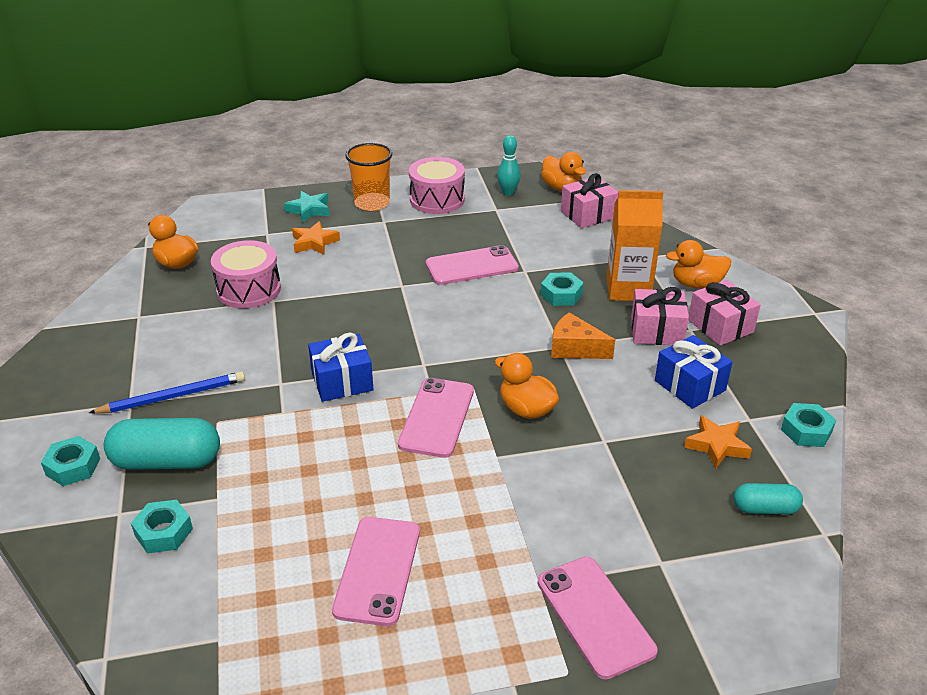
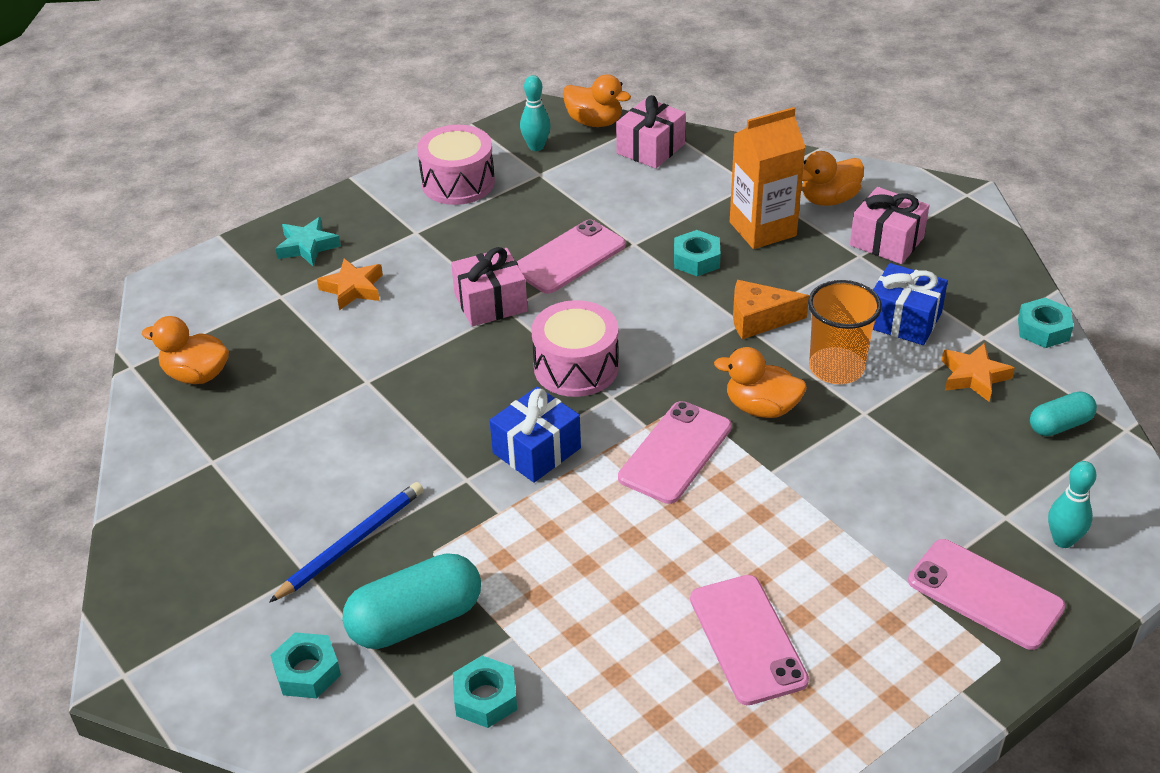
camera: 25 degrees left, 5 degrees up
pink drum [211,240,281,308] -> pink drum moved to [531,300,619,397]
orange cup [345,143,392,211] -> orange cup moved to [808,280,882,384]
pink phone [398,378,474,458] -> pink phone turned 45 degrees clockwise [618,401,732,504]
pink gift [631,287,689,345] -> pink gift moved to [451,247,528,327]
none -> turquoise bowling pin [1048,461,1097,548]

